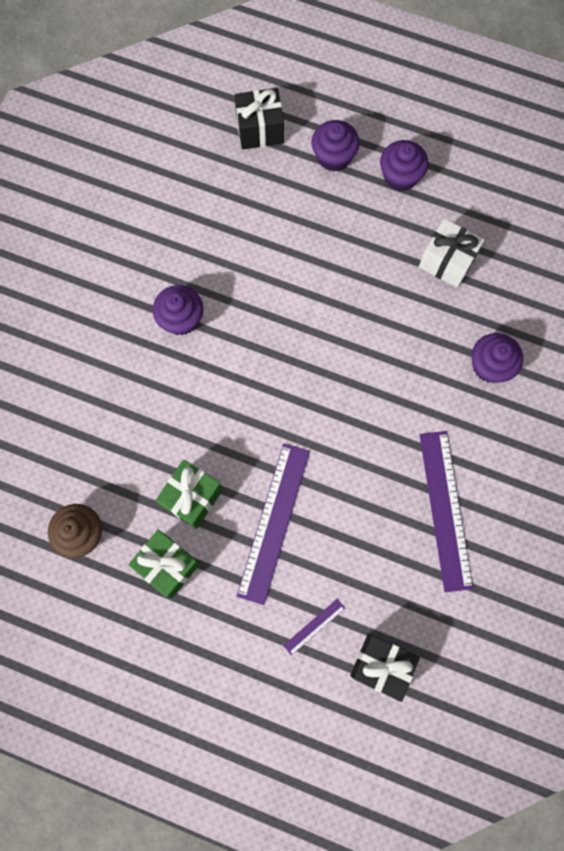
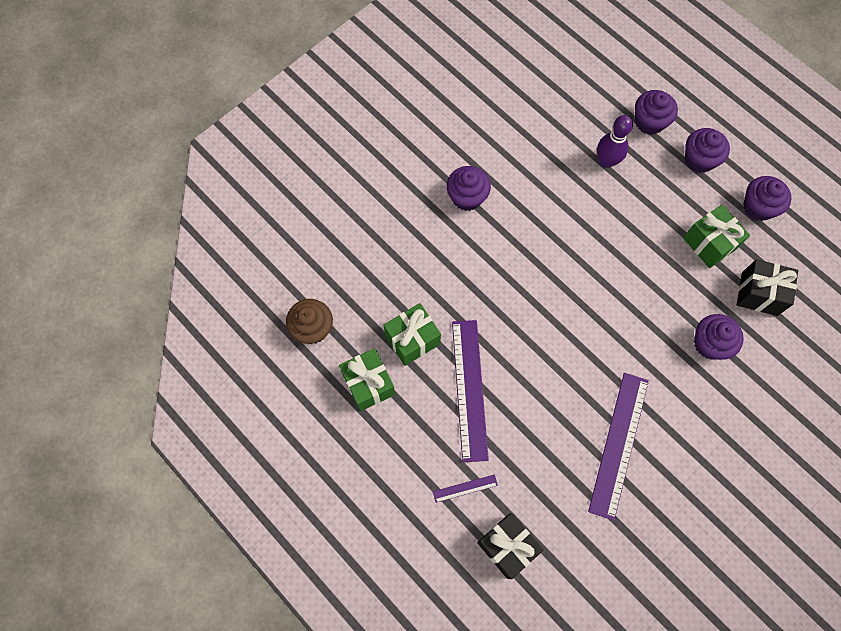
camera: 25 degrees right, 5 degrees down
black gift [234,88,284,150] -> black gift moved to [737,259,798,316]
purple ruler [237,444,310,605] -> purple ruler turned 45 degrees counterclockwise [452,320,489,462]
white gift [419,218,485,288] -> green gift [683,205,750,268]
none -> purple bowling pin [597,115,633,168]
none -> purple cupcake [743,176,792,221]

